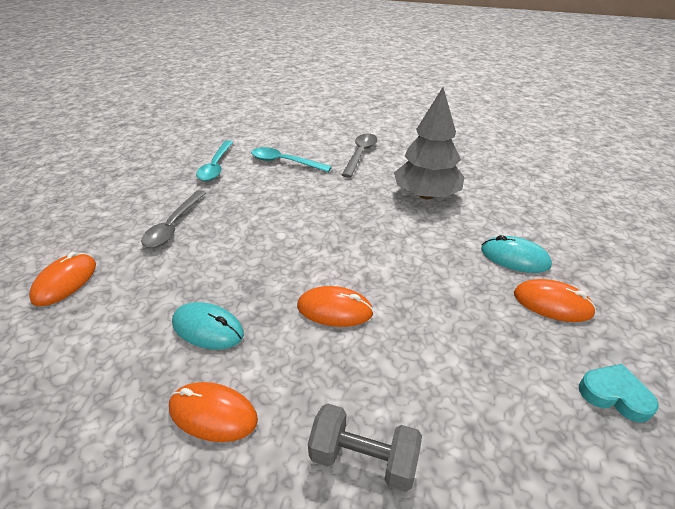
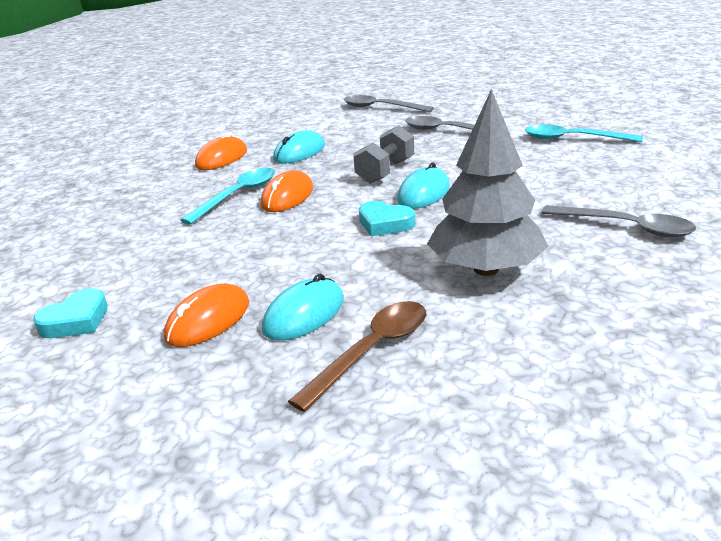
camera: 105 degrees right, 10 degrees down
orange mouse [29,252,96,306] -> grey spoon [344,95,434,112]
turquoise spoon [251,147,332,172] -> turquoise spoon moved to [180,168,275,225]
grey dumbbell [308,403,422,492] -> grey dumbbell moved to [353,125,414,184]
none -> brown spoon [288,301,426,412]
none -> turquoise heart [359,201,415,236]
none -> turquoise mouse [397,163,450,209]

